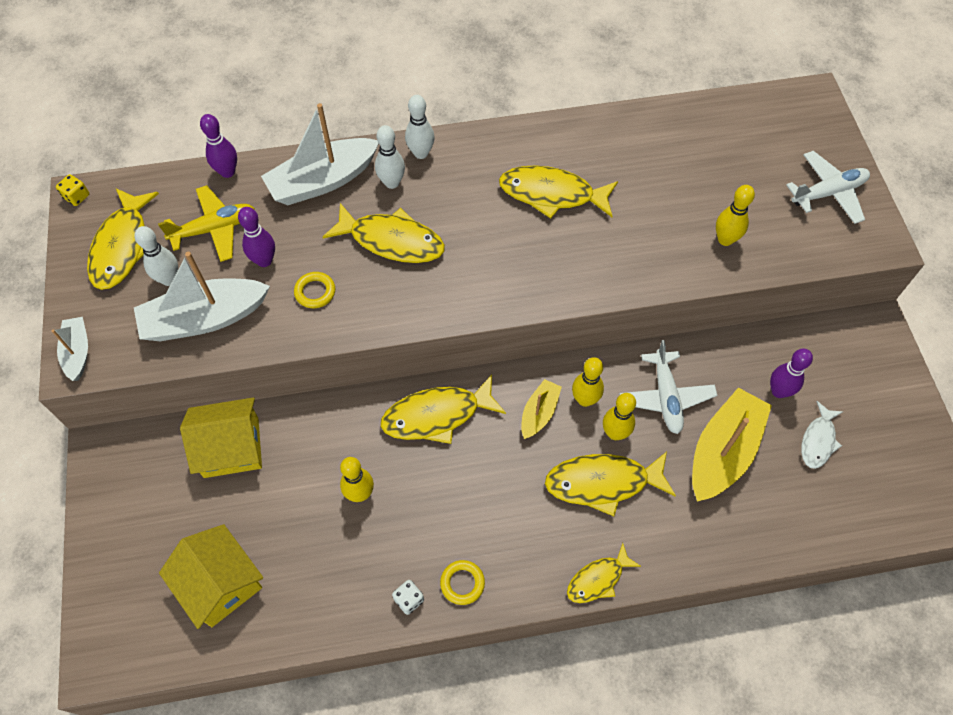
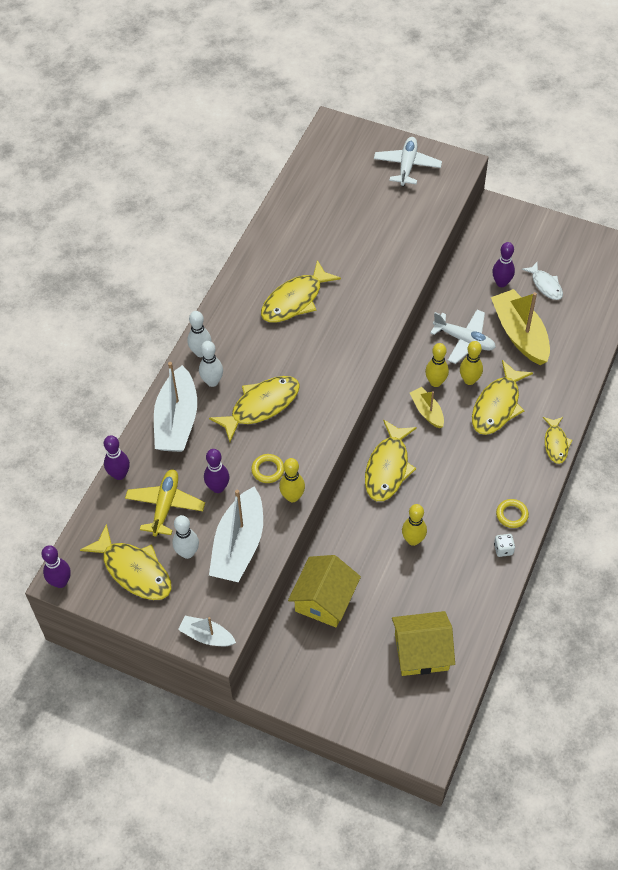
camera: 55 degrees left, 5 degrees down
yellow dice [56,174,89,206] -> purple bowling pin [41,545,71,588]
yellow bowling pin [716,185,755,246] -> yellow bowling pin moved to [279,458,305,502]

